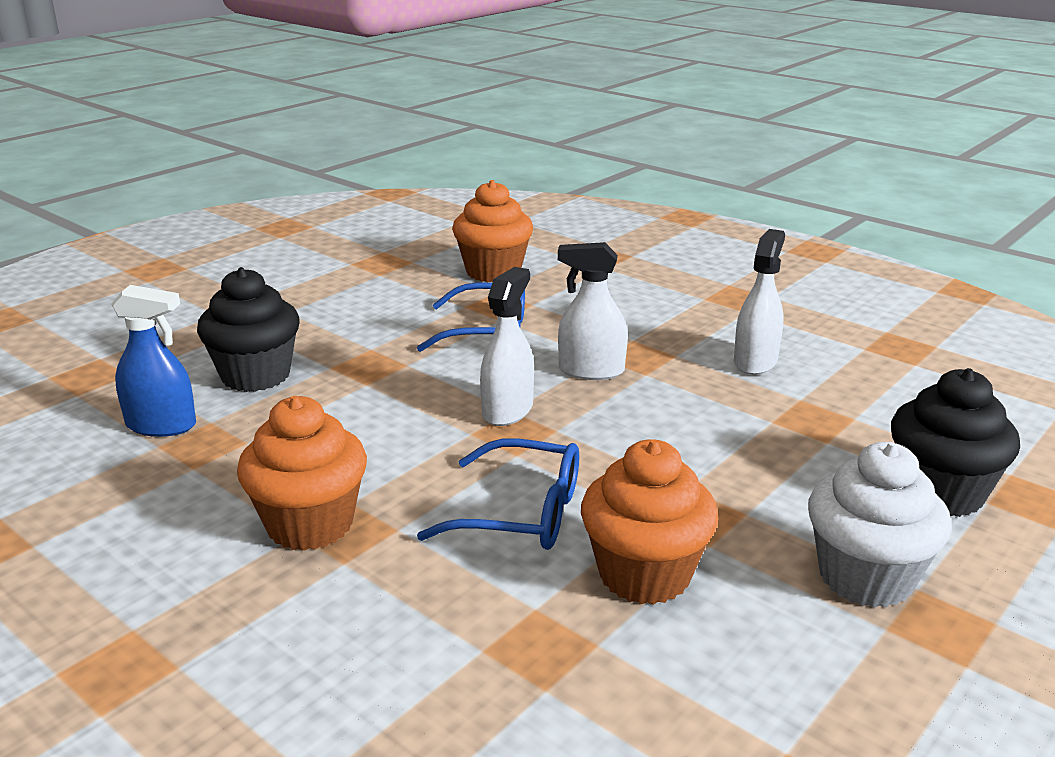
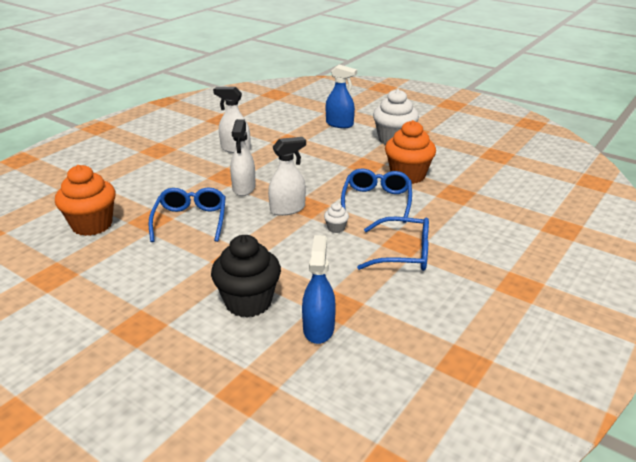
camera: 95 degrees left, 5 degrees up
orange cupcake [237,396,367,551] -> blue glasses [357,217,429,271]
white spray bottle [480,267,534,426] -> white spray bottle turned 135 degrees clockwise [268,137,306,216]
black cupcake [891,368,1020,517] -> blue spray bottle [326,65,357,128]
none -> white cupcake [324,203,349,233]

